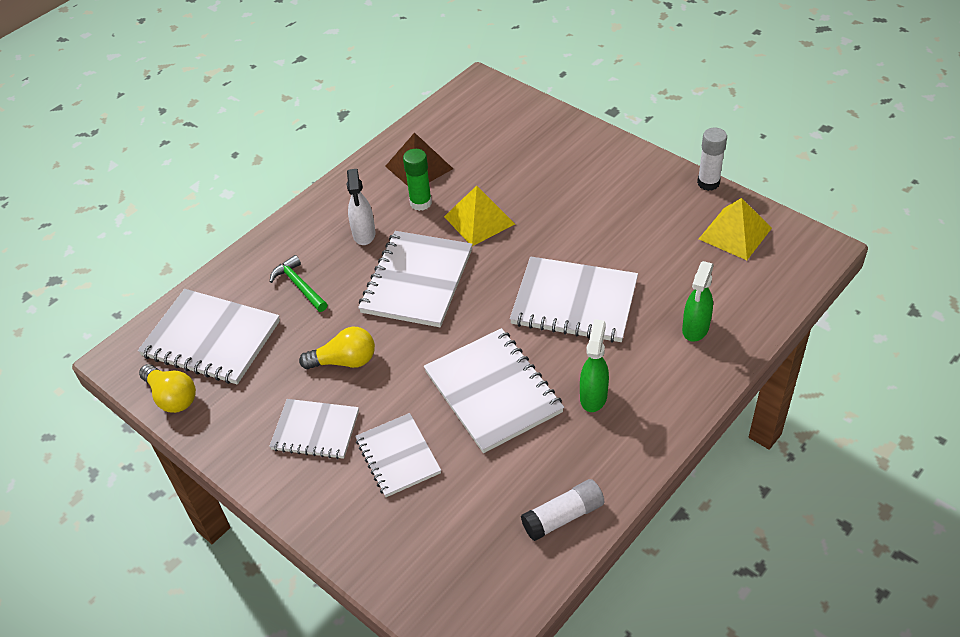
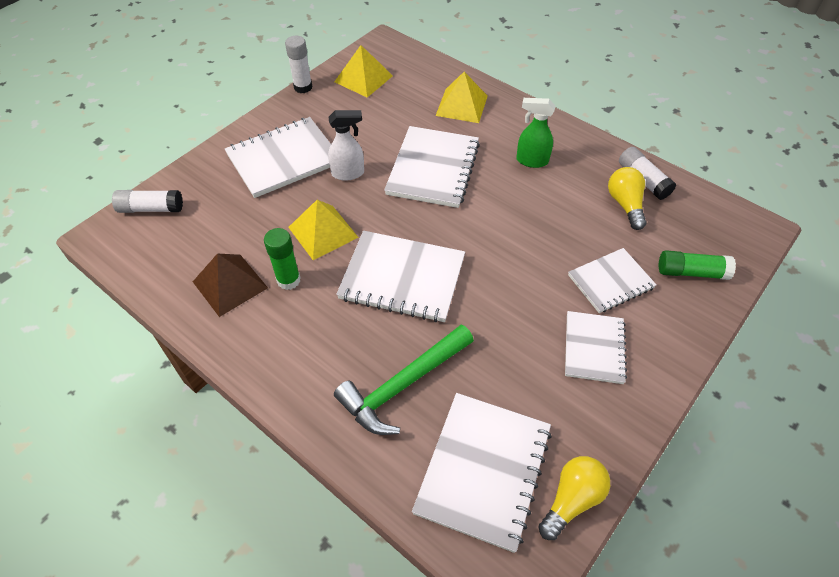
camera: 95 degrees left, 5 degrees up
green hammer [270,255,328,312] -> green hammer [334,325,474,435], size x1.69
yellow light bulb [299,327,375,369] -> yellow light bulb moved to [608,167,647,230]
white spray bottle [347,169,375,245] -> white spray bottle moved to [328,110,364,181]
white notebook [424,328,564,453] -> white notebook moved to [225,117,331,198]
green spray bottle [682,261,714,342] -> yellow pyramid [436,72,487,123]
none -> white glue stick [112,190,183,213]
none -> green glue stick [659,250,736,280]

